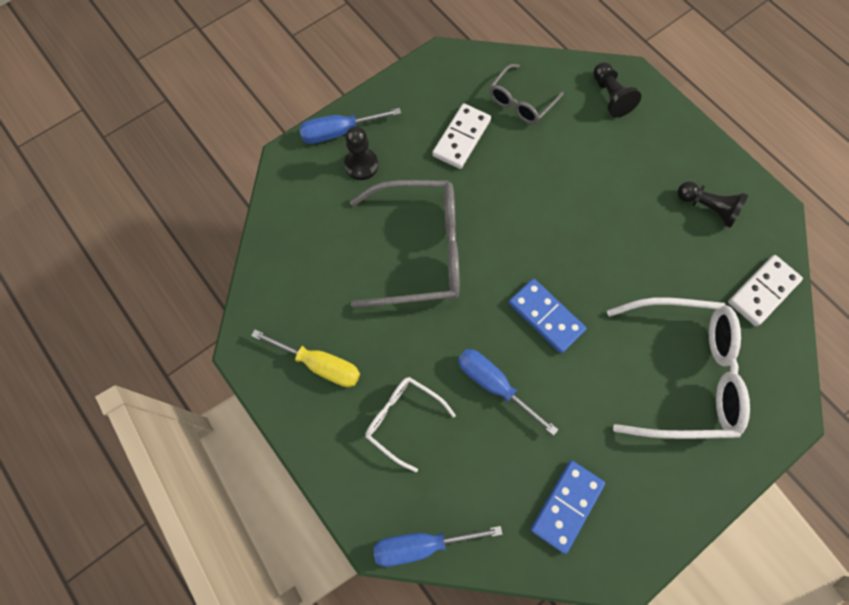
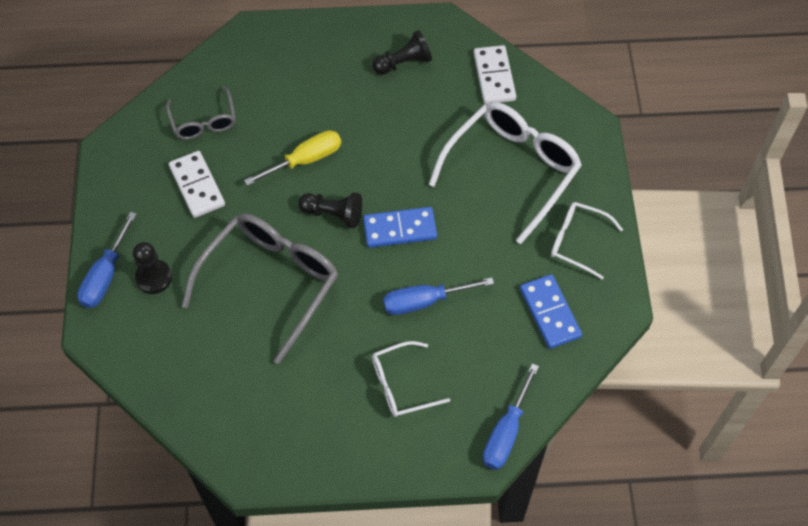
camera: 55 degrees left, 10 degrees down
yellow screwdriver [251,329,360,387] -> yellow screwdriver moved to [244,130,341,186]
black pawn [593,62,641,118] -> black pawn moved to [298,193,362,228]
none -> white glasses [551,202,623,279]

